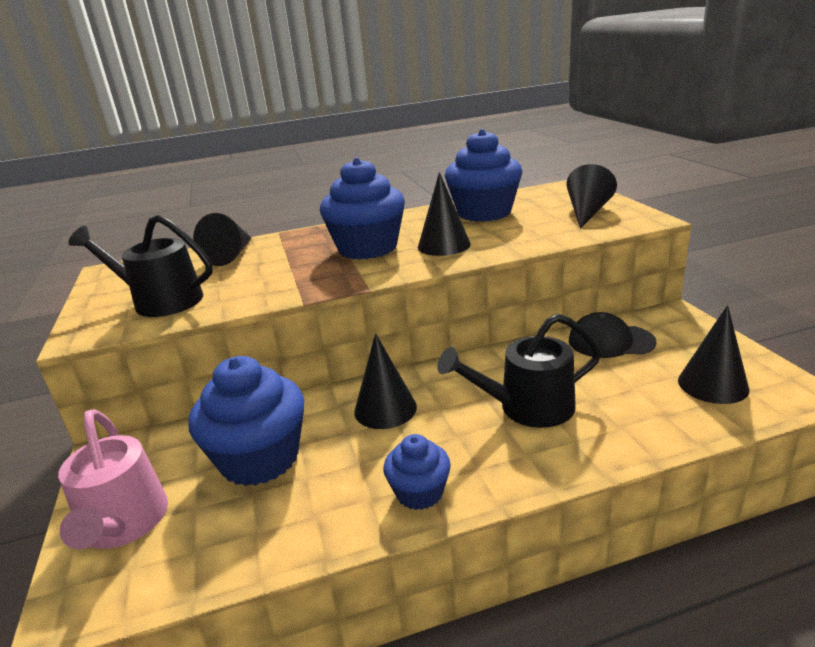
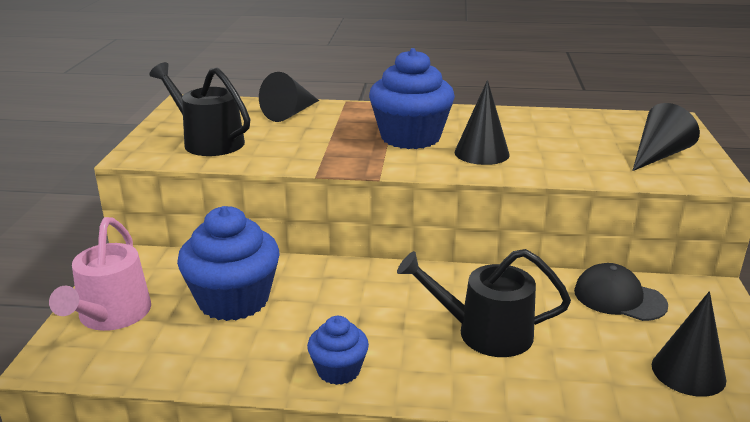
camera: 20 degrees right, 0 degrees up
black cone [354,333,417,429] -> none
blue cupcake [445,129,522,222] -> none

